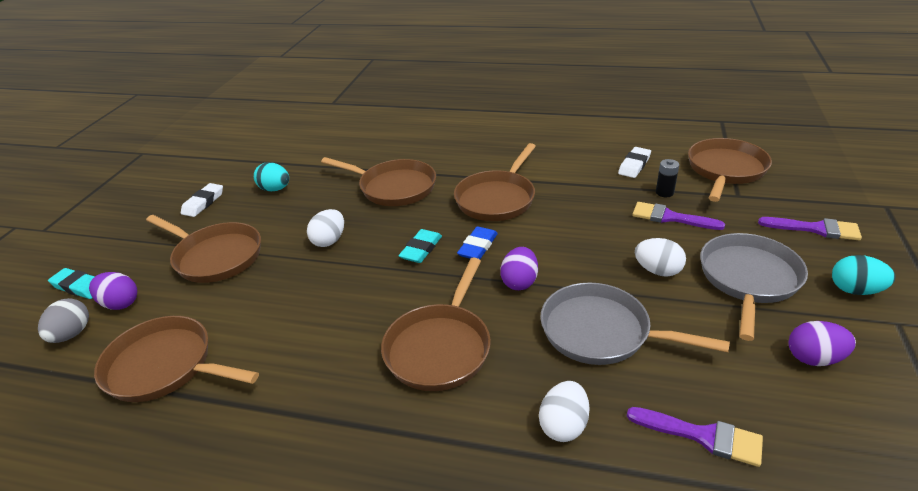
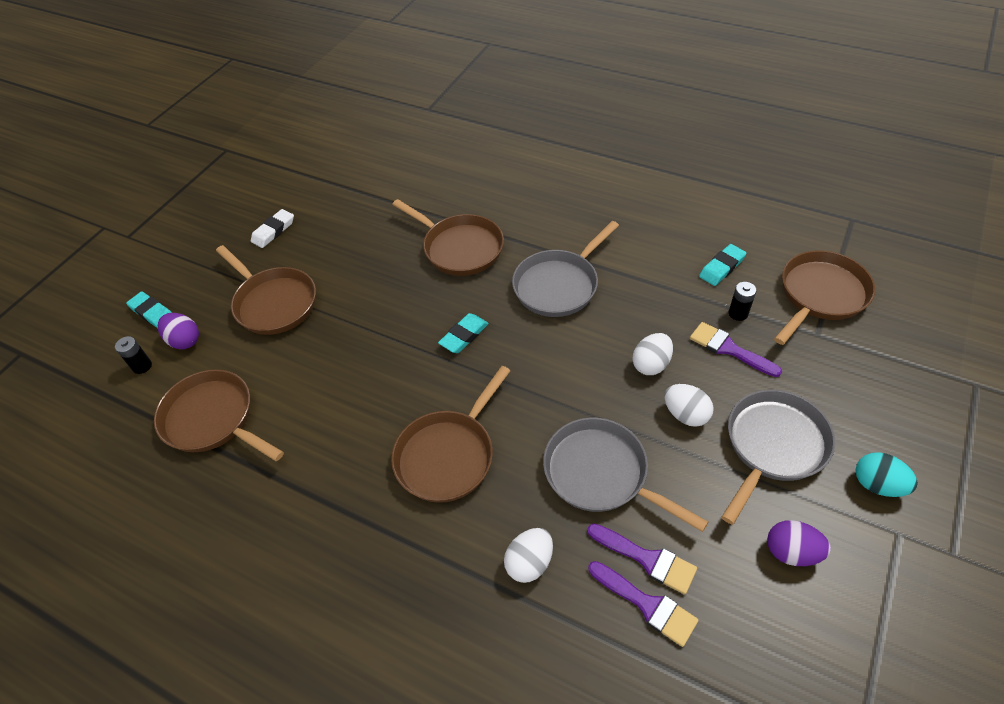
camera: 15 degrees right, 15 degrees up
grey egg [38,298,89,343] -> black battery [115,336,152,374]
turquoise egg [254,162,289,191] -> none
white egg [307,209,344,247] -> white egg moved to [632,333,673,375]
brown pan [454,143,536,221] -> grey pan [512,221,619,317]
blue eraser [457,226,498,259] -> none
purple egg [500,247,538,290] -> none
white eraser [618,147,651,178] -> turquoise eraser [699,244,746,286]
purple brush [758,217,862,240] -> purple brush moved to [587,523,697,595]

